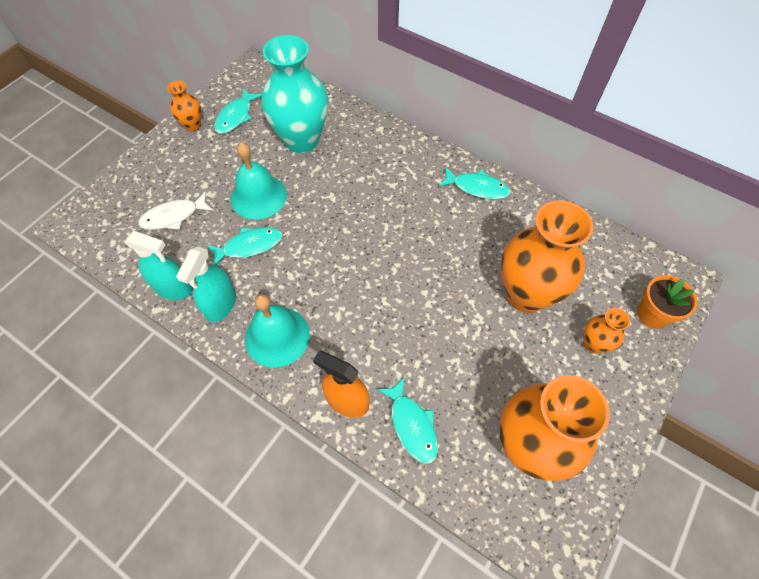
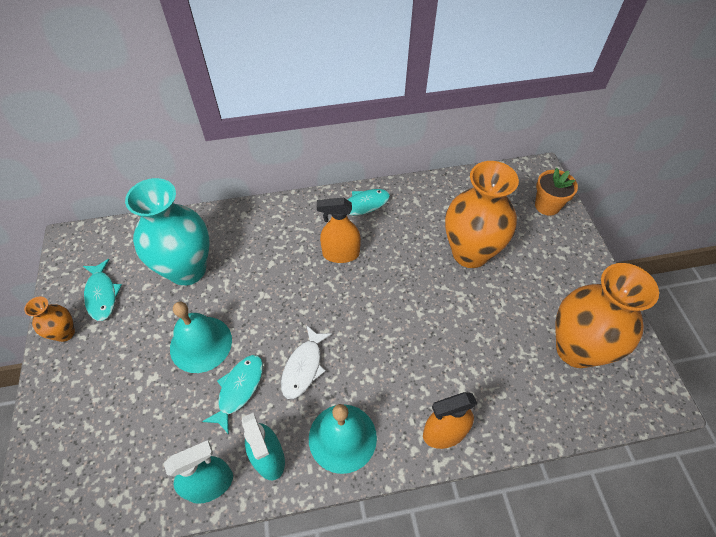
camera: 45 degrees left, 5 degrees down
white fish [138,191,213,230] -> white fish moved to [281,325,332,399]
turquoise fish [377,377,438,464] -> none
orange vase [584,308,630,354] -> none
none -> orange spray bottle [317,198,361,263]

